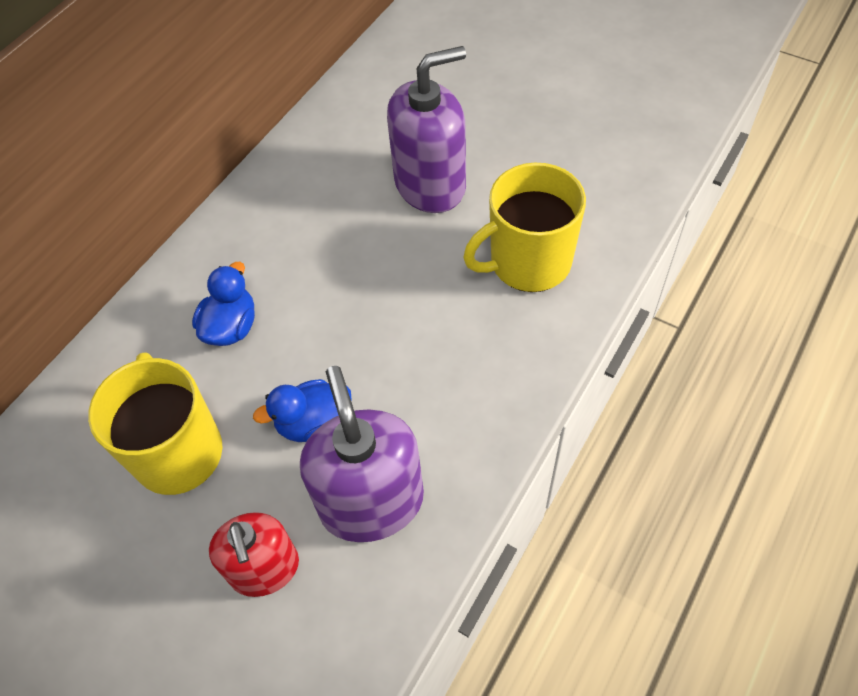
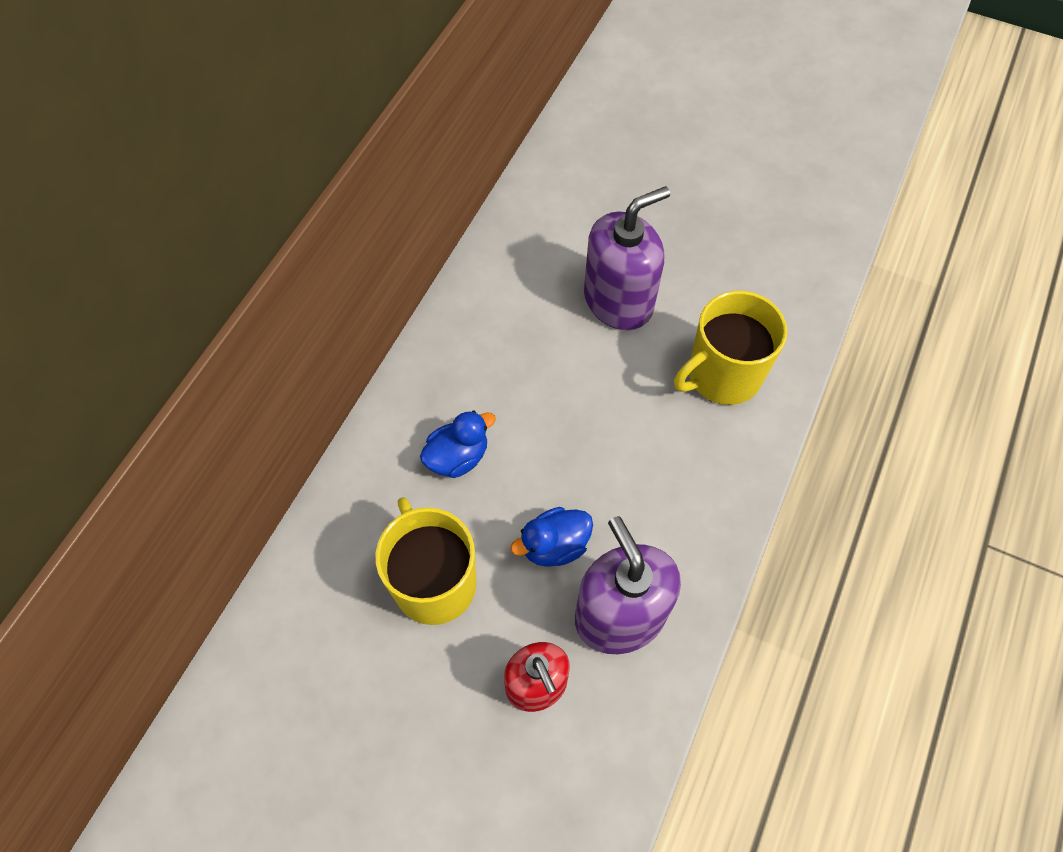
camera: 10 degrees left, 5 degrees up
blue duck [192,262,255,346] -> blue duck turned 45 degrees clockwise [420,410,496,478]

